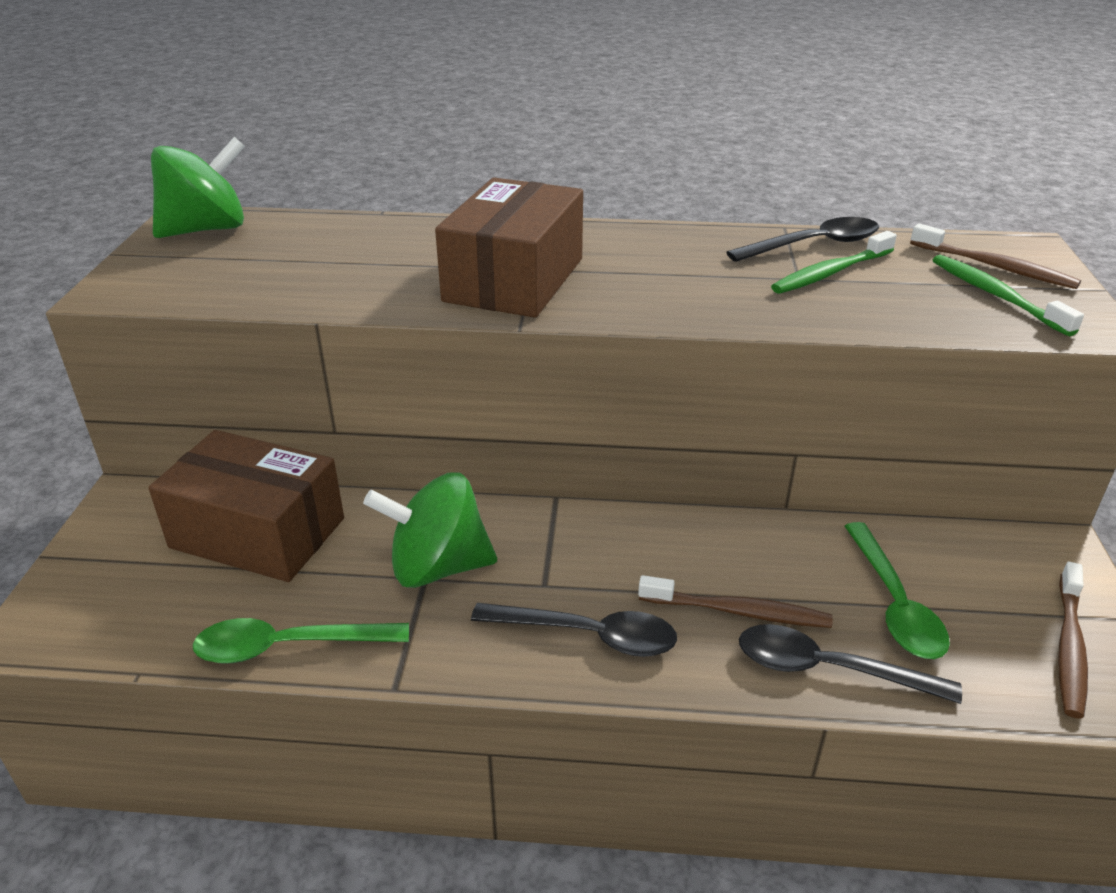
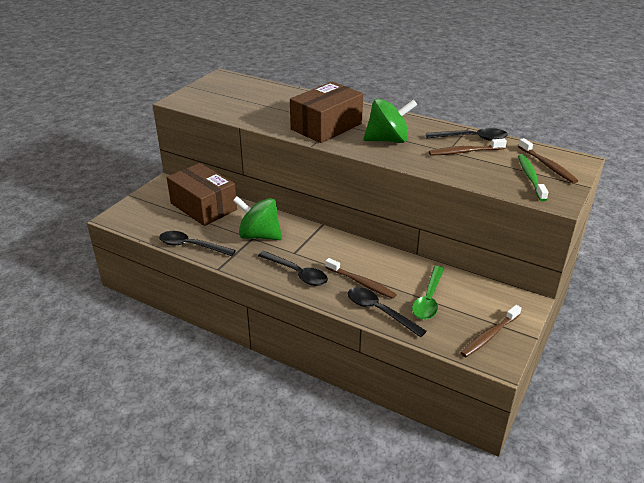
camera: 25 degrees right, 0 degrees up
green spinning top [151,137,245,238] -> green spinning top moved to [363,98,417,143]
green spoon [193,618,409,663] -> black spoon [159,231,236,256]
green toothbrush [771,231,897,294] -> brown toothbrush [429,138,507,156]

